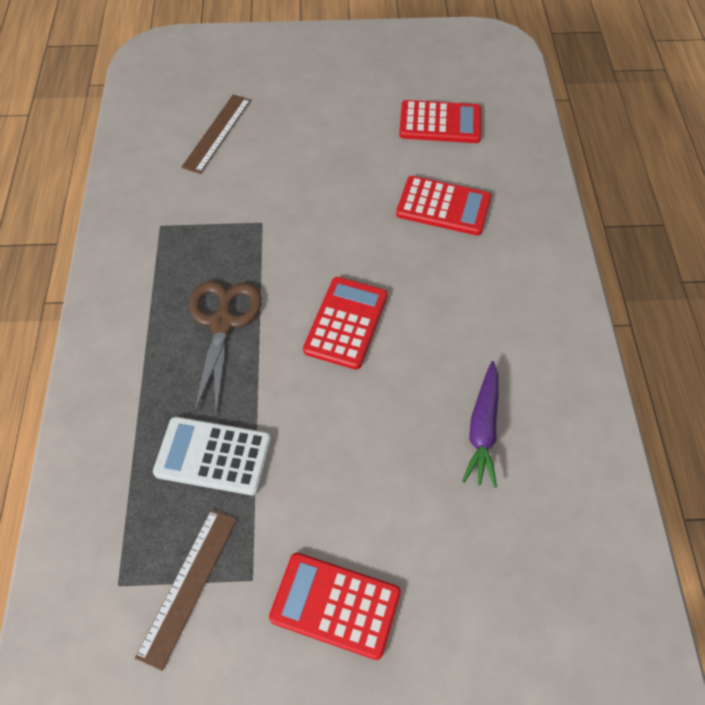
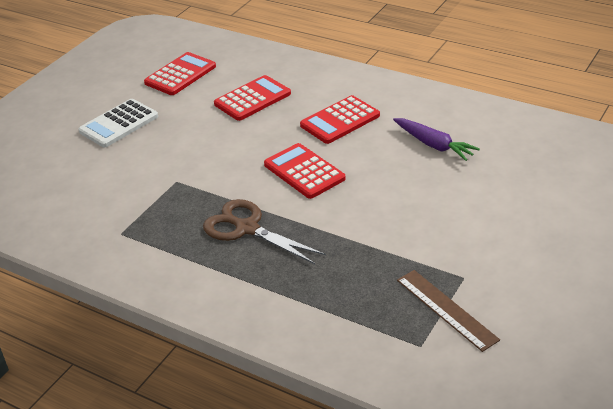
camera: 55 degrees left, 20 degrees down
white calculator [153,417,272,495] -> white calculator moved to [78,99,158,147]
brown ruler [181,95,251,174] -> none
red calculator [269,553,401,660] -> red calculator moved to [300,95,380,144]

